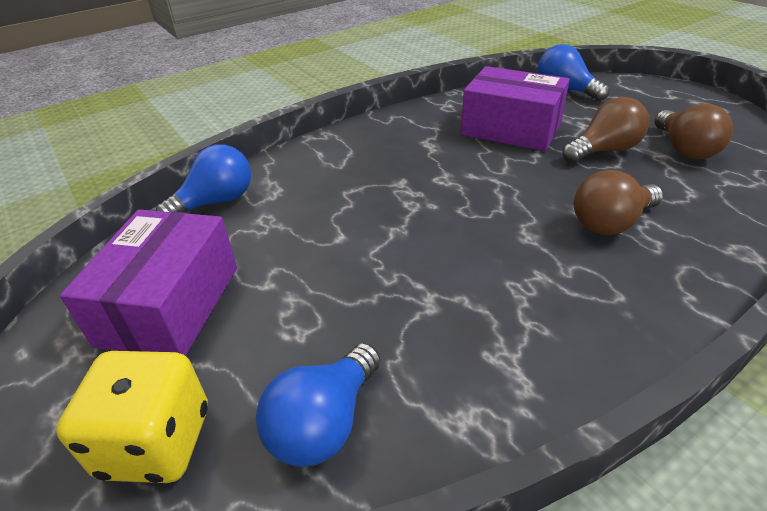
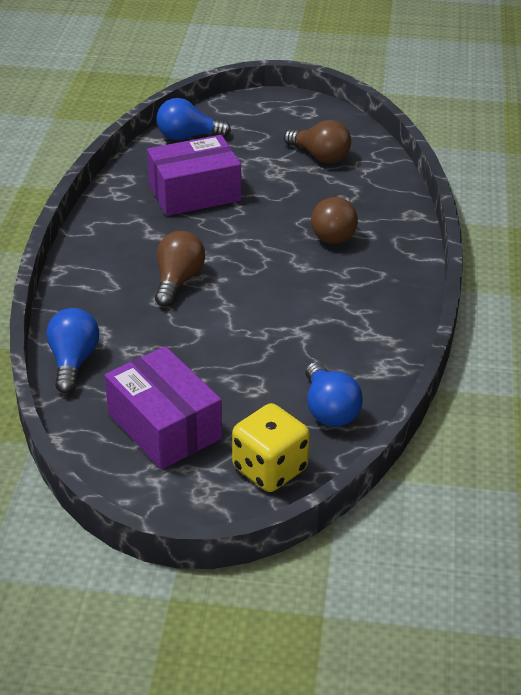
camera: 50 degrees left, 0 degrees up
brown light bulb [563,97,649,163] -> brown light bulb moved to [155,231,205,307]

